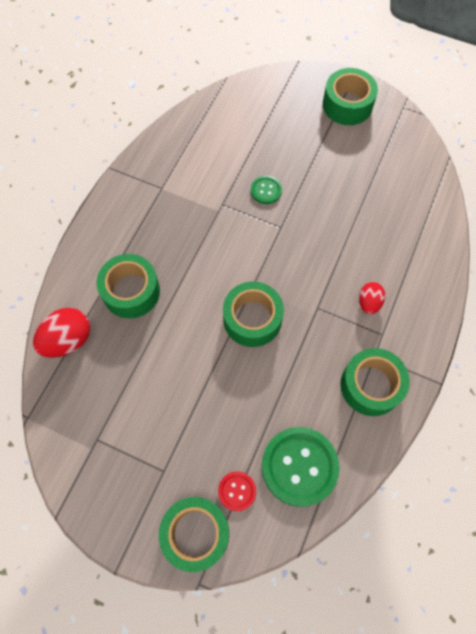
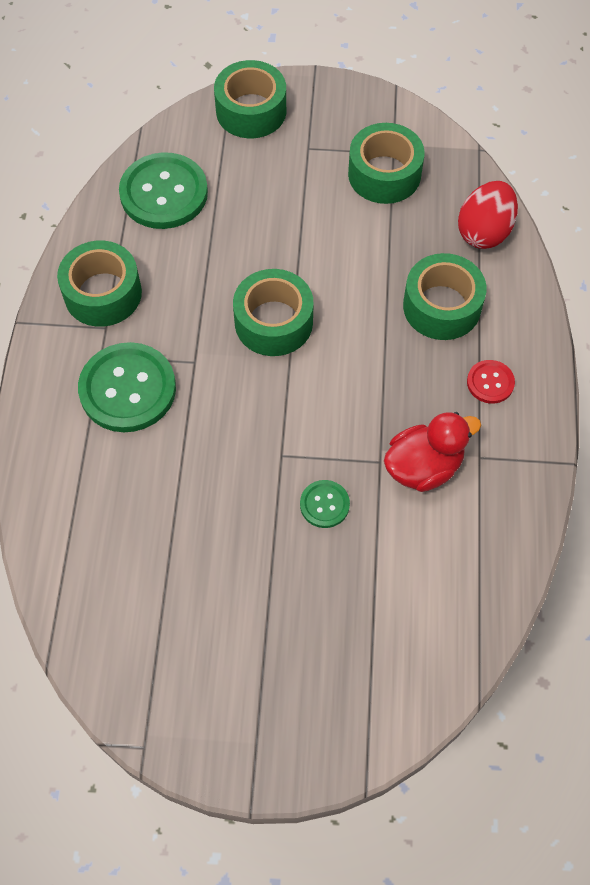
camera: 160 degrees right, 5 degrees down
red button [218,471,256,512] -> red button moved to [467,360,515,404]
green tape [323,68,378,125] -> green tape moved to [348,123,425,204]
red egg [359,282,385,314] -> green button [78,342,176,432]
none -> red duck [384,412,481,492]

